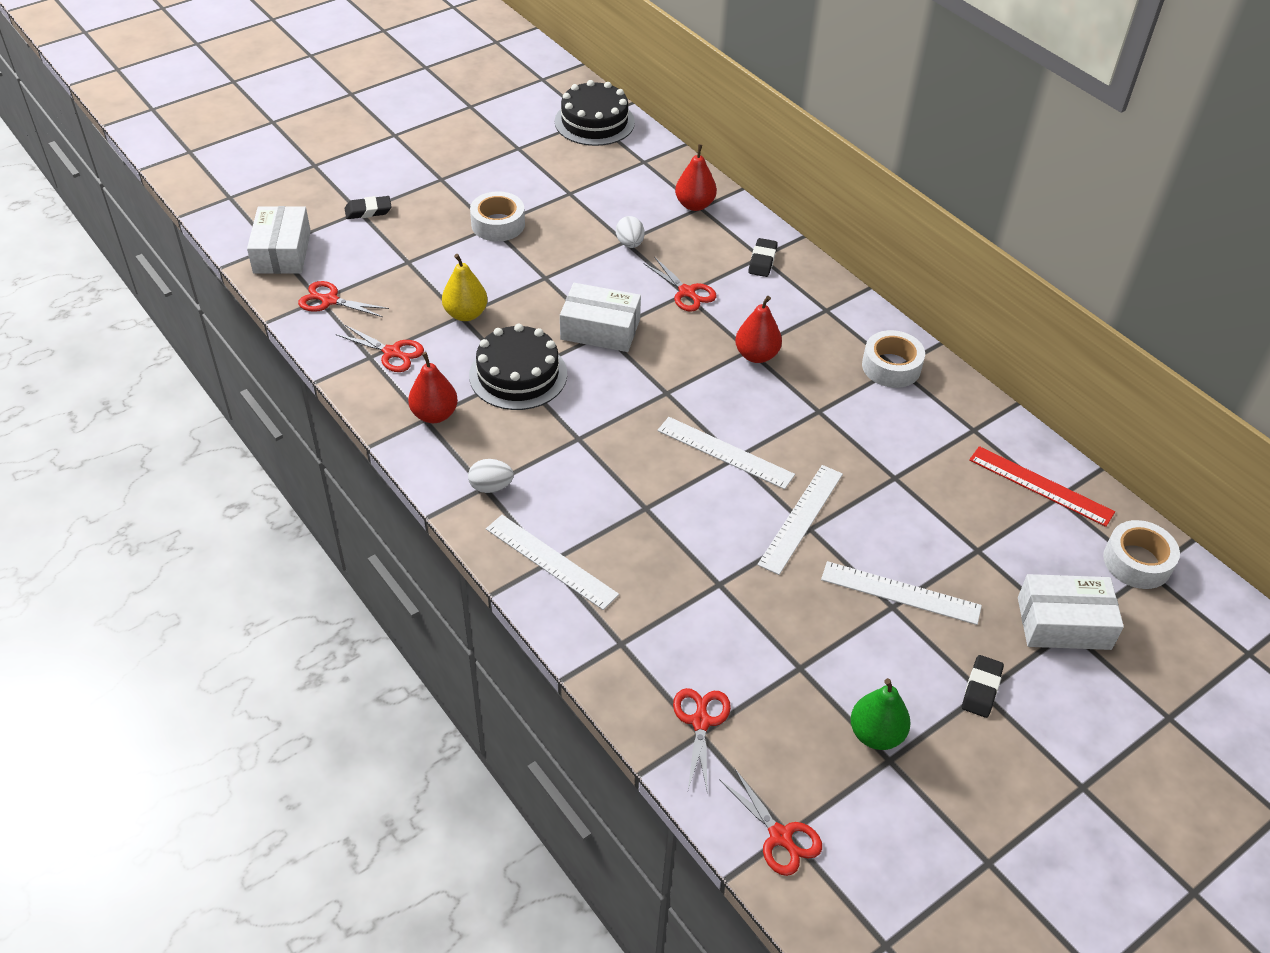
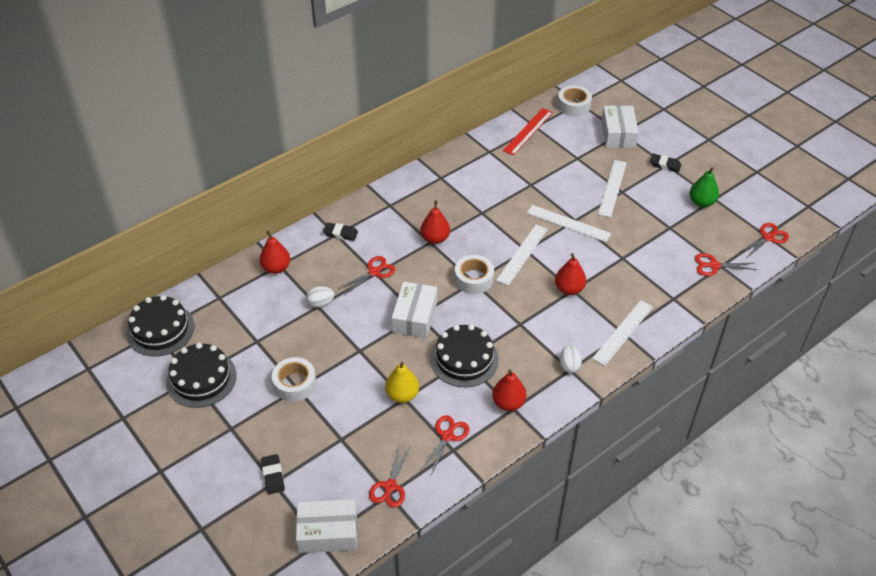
camera: 90 degrees left, 0 degrees up
white tape [862,330,925,388] -> white tape moved to [454,255,494,294]
none -> black cake [166,343,237,408]
none -> red pear [555,253,586,295]

